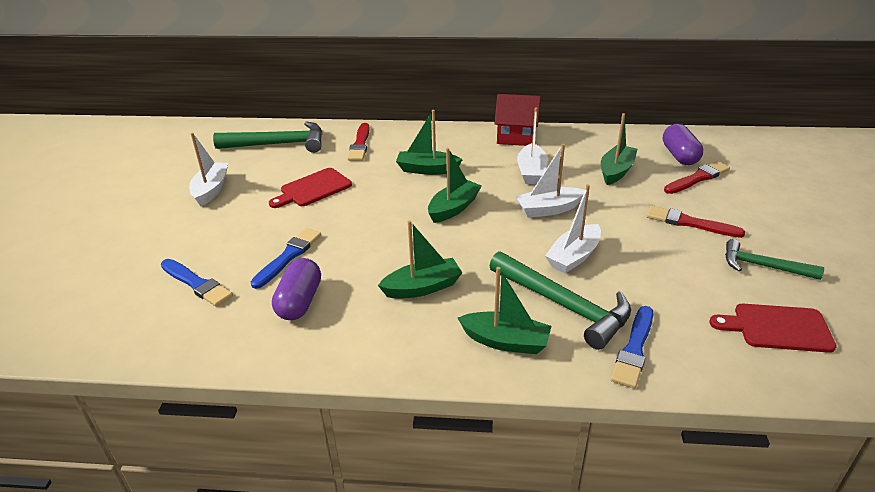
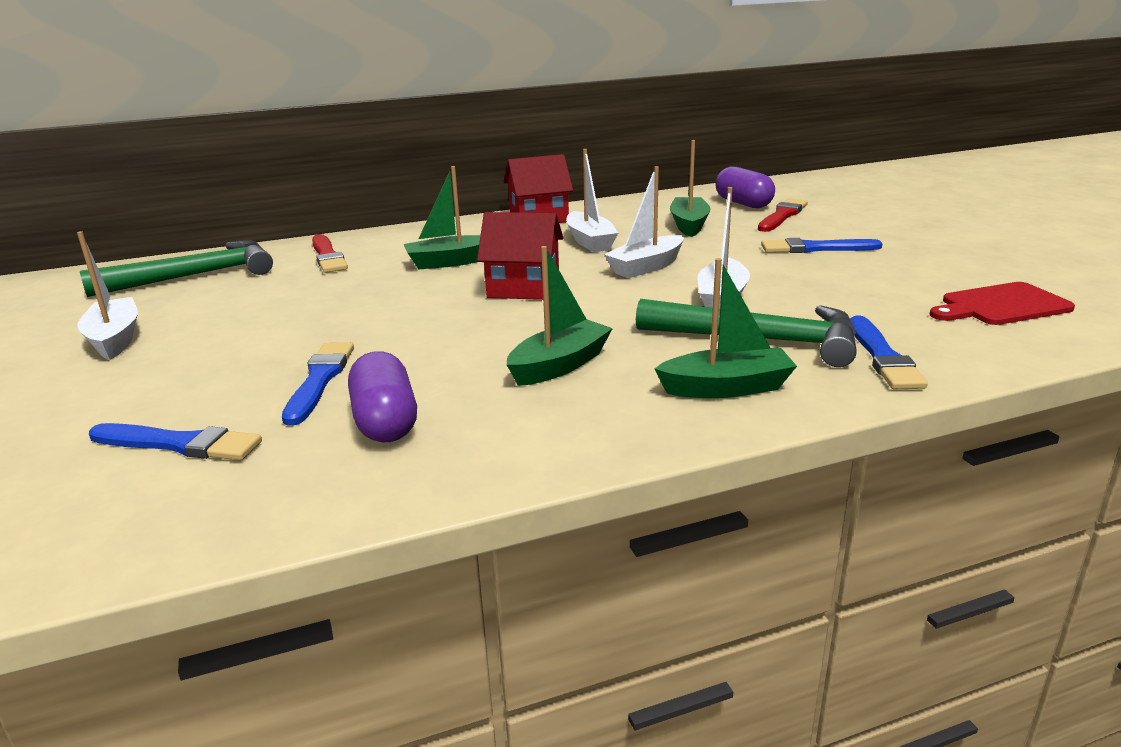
camera: 25 degrees left, 10 degrees down
red cutting board [269,168,352,208] -> none
green boat [428,148,482,223] -> red house [477,212,563,300]
red brush [647,206,745,238] -> blue brush [761,238,883,253]
green hammer [725,239,824,280] -> none

